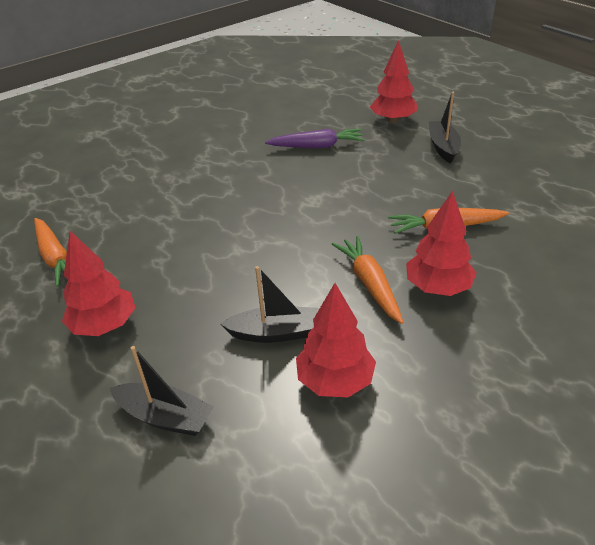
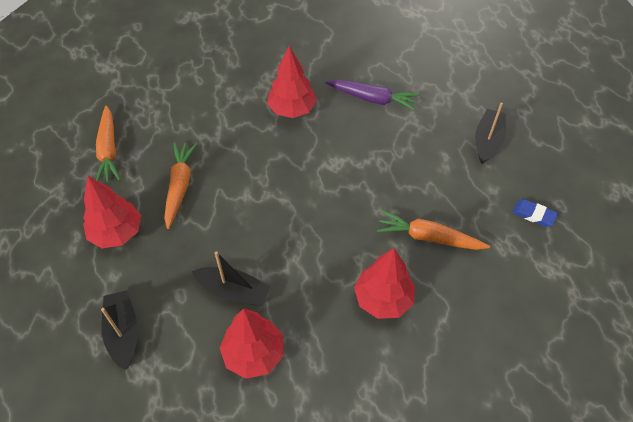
camera: 20 degrees right, 15 degrees up
black boat [110,346,214,436] -> black boat turned 150 degrees counterclockwise [101,290,138,370]
orange carrot [332,236,404,324] -> orange carrot moved to [164,142,197,229]
red tree [370,40,418,123] -> red tree moved to [267,46,317,118]
none -> blue eraser [513,199,558,227]

